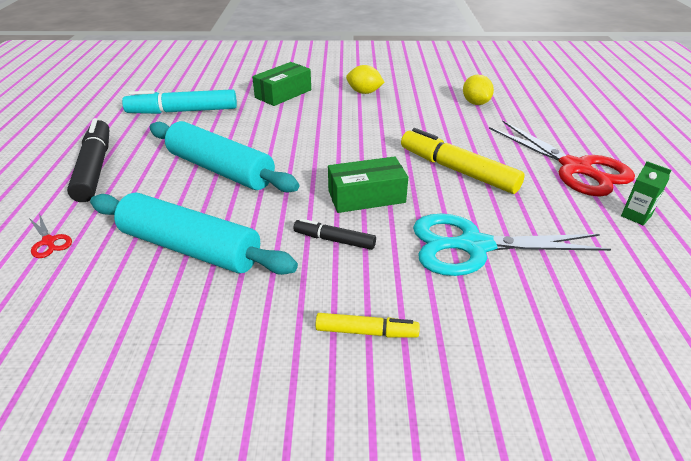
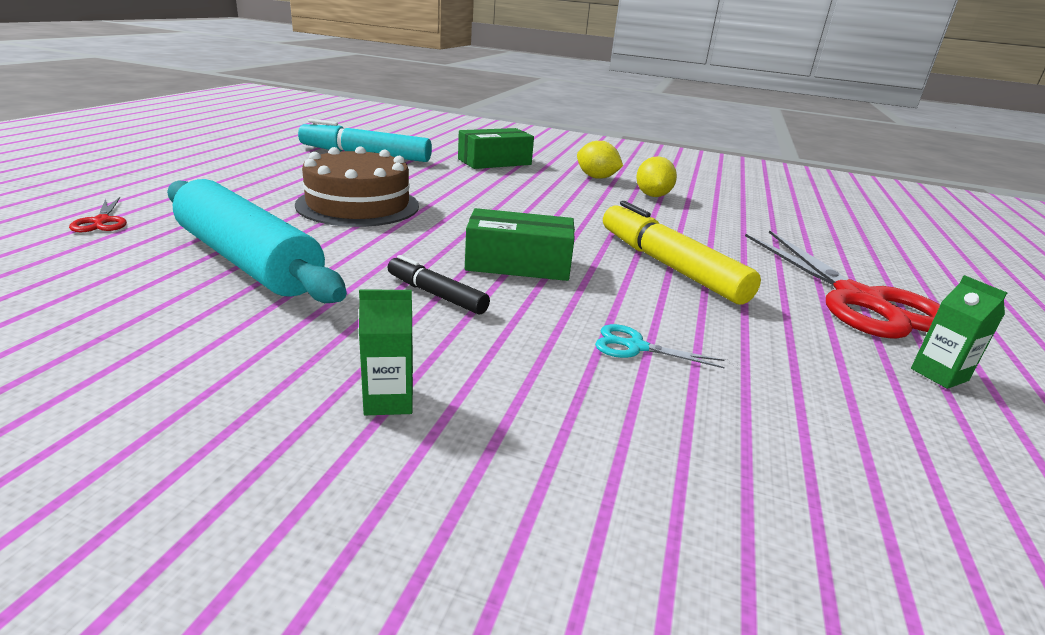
camera: 15 degrees right, 10 degrees down
black marker [67,118,109,202] -> none
turquoise rolling pin [149,121,299,193] -> brown cake [295,146,419,227]
yellow marker [315,313,420,337] -> green carton [359,290,413,415]
turquoise scissors [413,214,611,276] -> turquoise scissors [595,324,725,368], size x0.41
yellow lemon [463,75,494,105] -> yellow lemon moved to [636,156,677,197]

